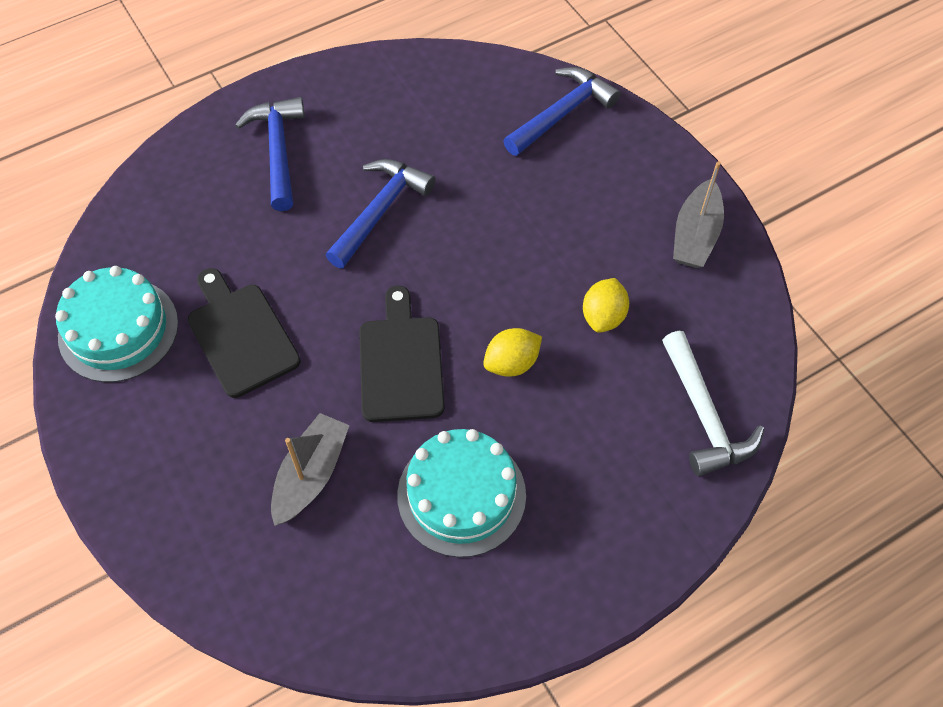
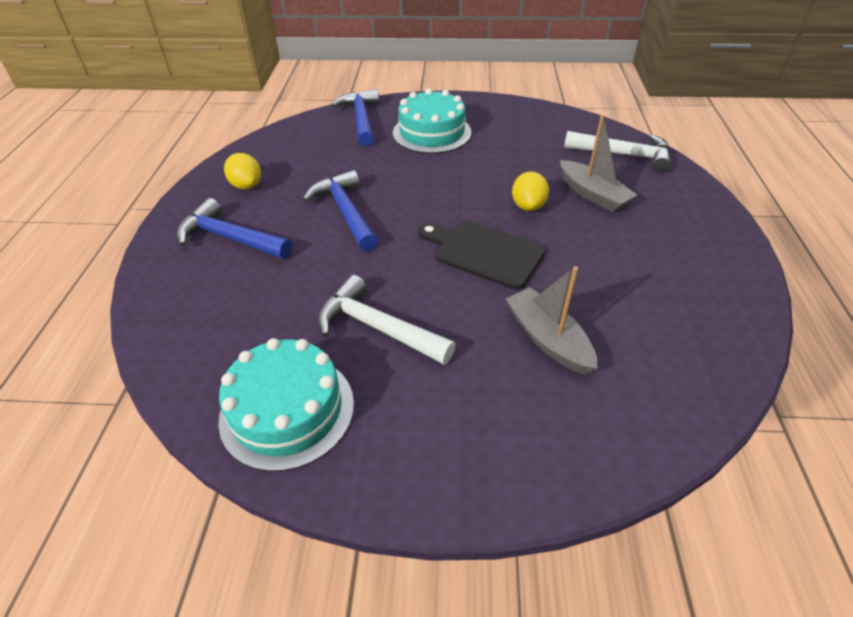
camera: 55 degrees left, 15 degrees down
black cutting board [188,268,301,398] -> white hammer [318,275,456,365]
turquoise cake [397,429,526,557] -> turquoise cake moved to [393,89,472,154]
yellow lemon [583,278,629,333] -> yellow lemon moved to [224,153,261,189]
grey boat [673,161,724,268] -> grey boat moved to [560,115,637,212]

